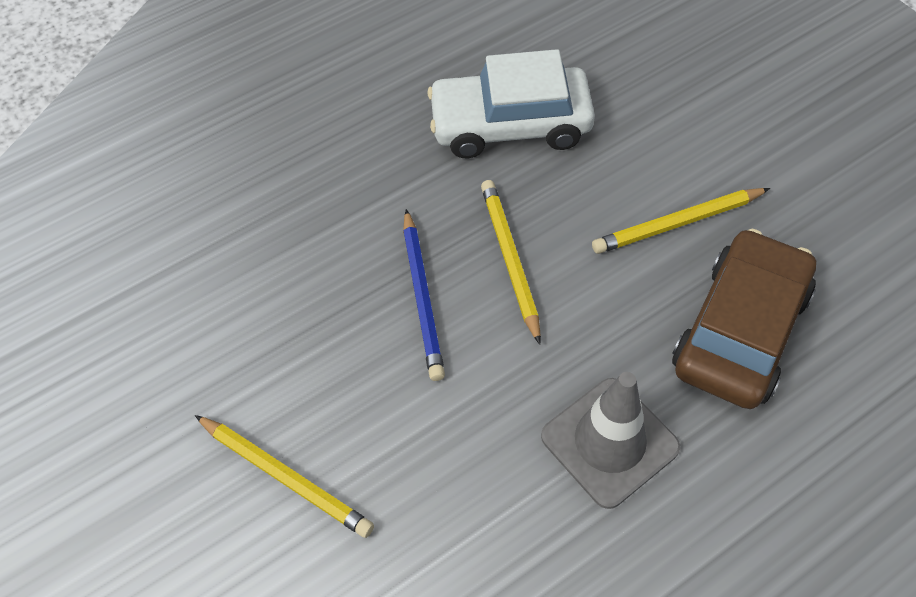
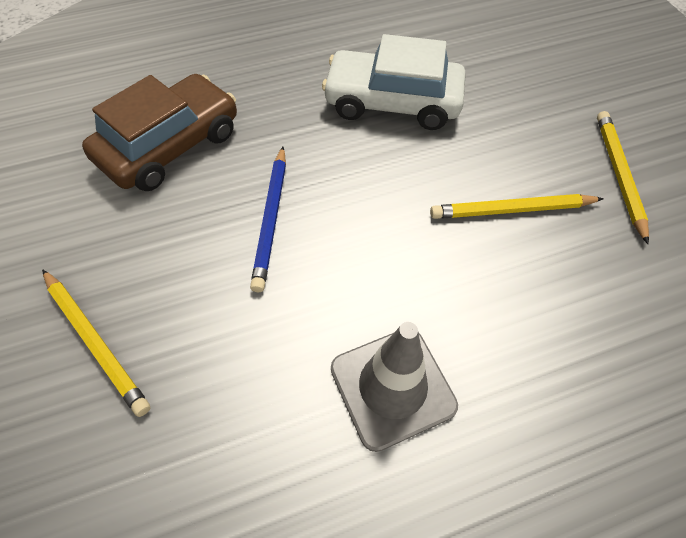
camera: 10 degrees right, 0 degrees up
yellow pencil [481,180,541,345] -> yellow pencil moved to [597,111,649,244]
brown car [672,229,816,409] -> brown car moved to [82,74,237,191]

